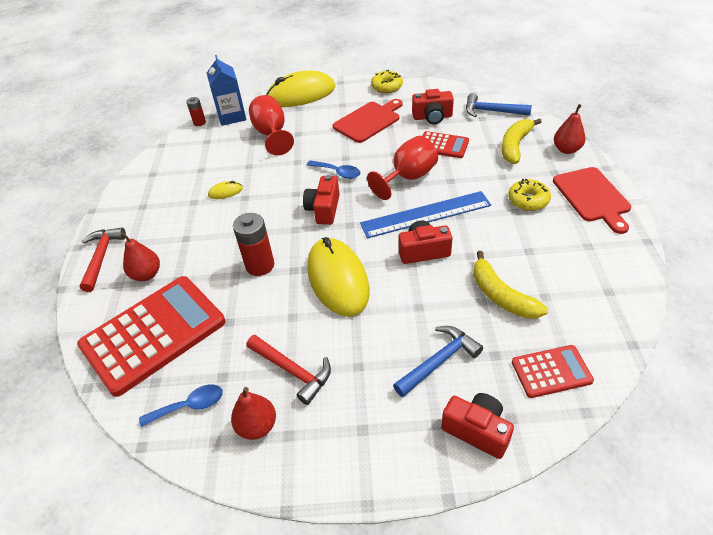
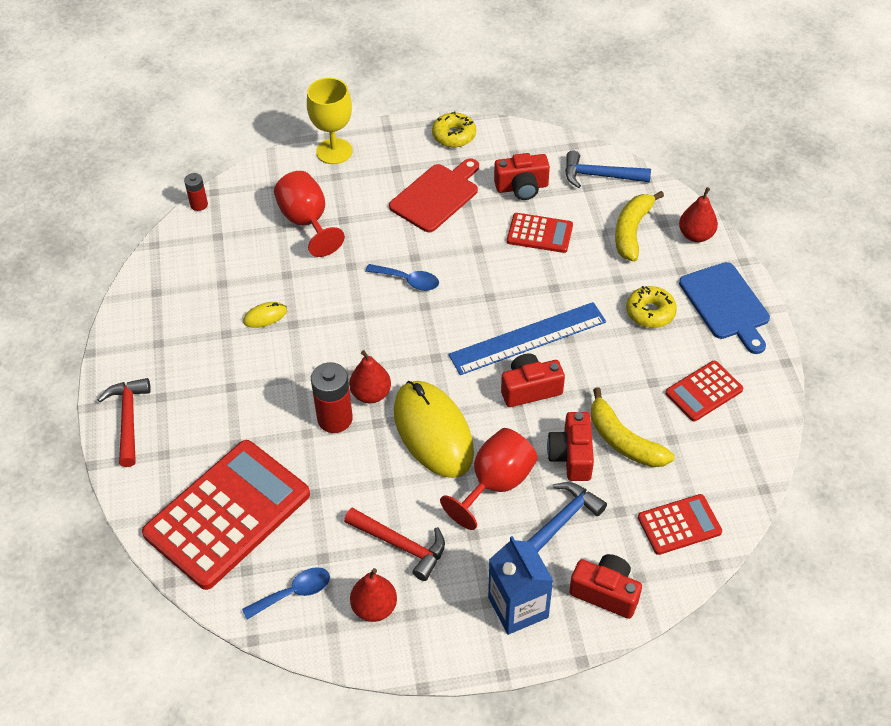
camera: 10 degrees left, 5 degrees up
red pear [121,232,160,281] -> red pear moved to [349,350,391,403]
blue carton [207,55,246,126] -> blue carton moved to [488,536,553,635]
yellow mouse [266,70,335,107] -> yellow goblet [307,78,352,164]
red camera [303,175,340,225] -> red camera moved to [547,412,594,481]
red goblet [367,136,438,200] -> red goblet moved to [440,428,537,530]
red cutting board [553,167,631,234] -> blue cutting board [679,262,770,354]
none -> red calculator [665,361,743,422]

